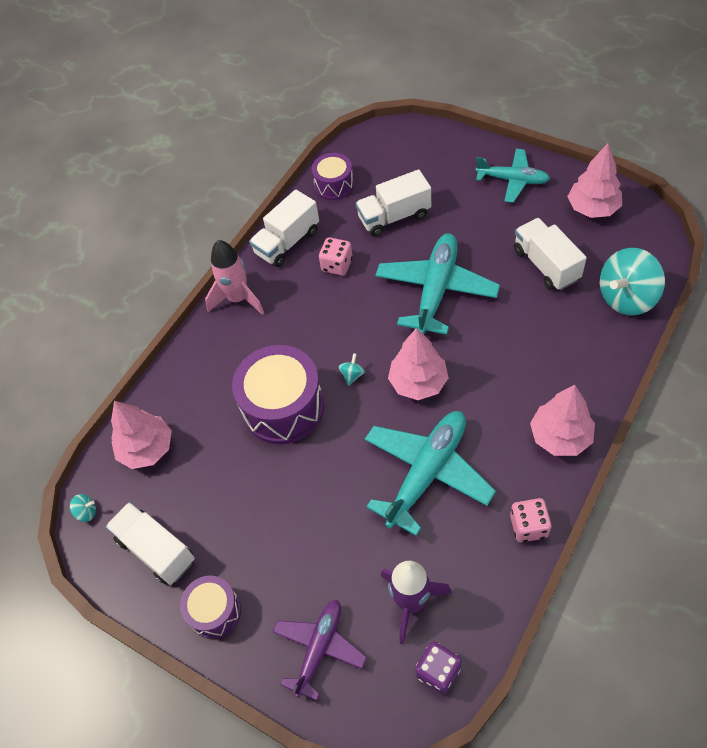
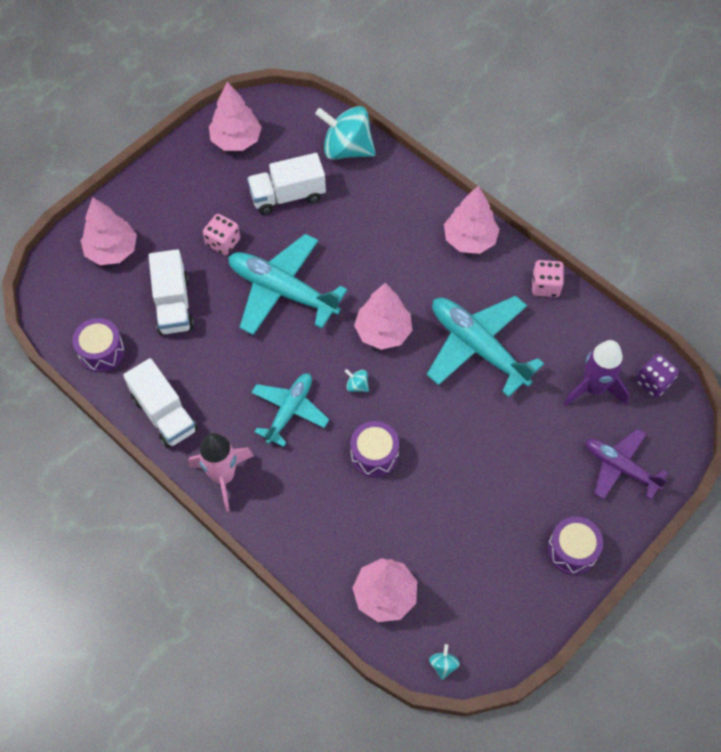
camera: 85 degrees left, 5 degrees up
white truck [106,502,195,585] -> none
purple drum [232,345,324,444] -> purple drum [351,421,399,477], size x0.57
pink dice [319,237,353,276] -> pink dice moved to [203,214,240,255]
turquoise plane [475,149,550,203] -> turquoise plane moved to [251,373,329,447]
turquoise spinning top [600,248,665,316] -> turquoise spinning top turned 135 degrees clockwise [315,106,376,160]
none -> pink tree [81,197,137,265]

